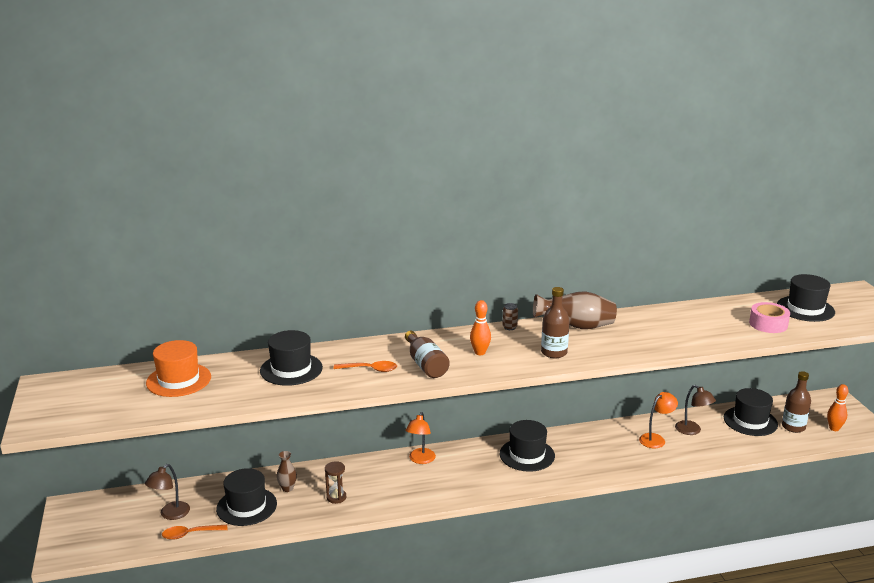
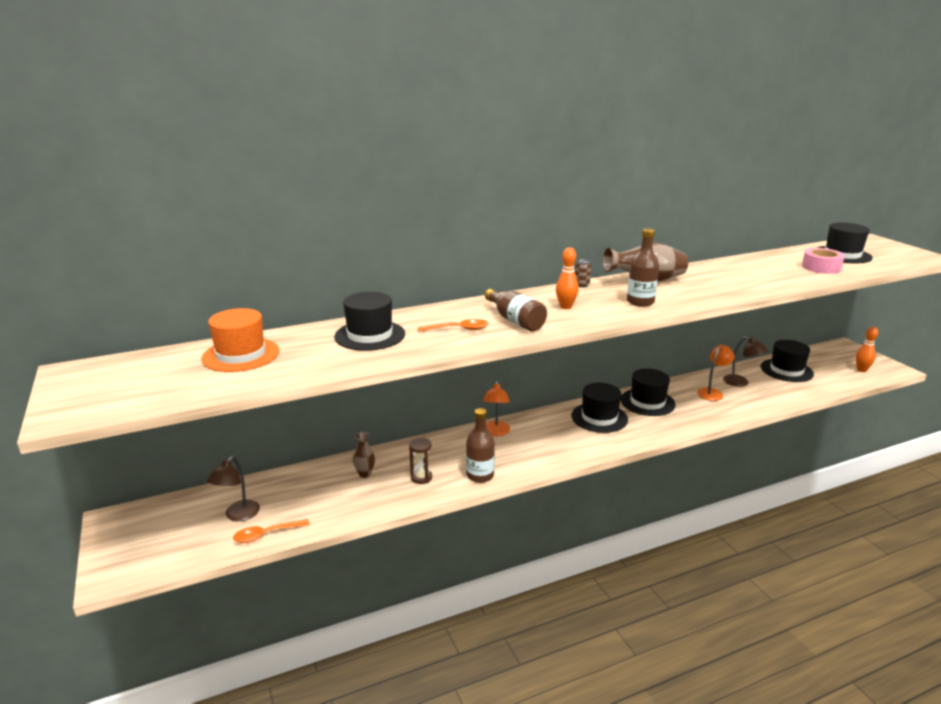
camera: 10 degrees left, 0 degrees up
black hat [216,468,277,526] -> black hat moved to [620,369,676,416]
brown bottle [782,371,811,433] -> brown bottle moved to [466,408,495,483]

